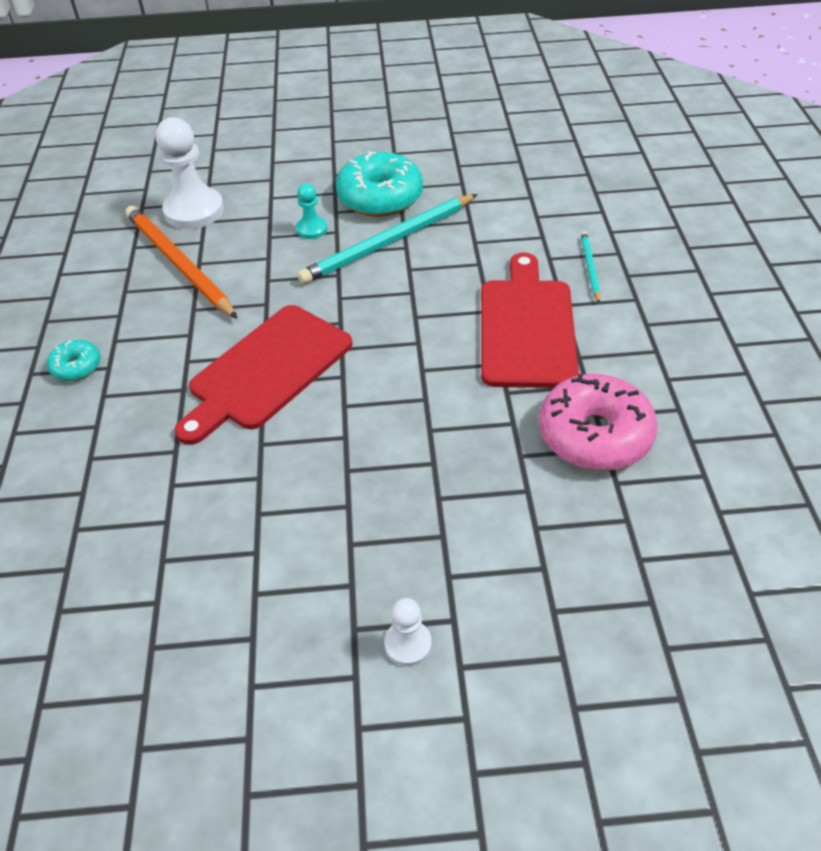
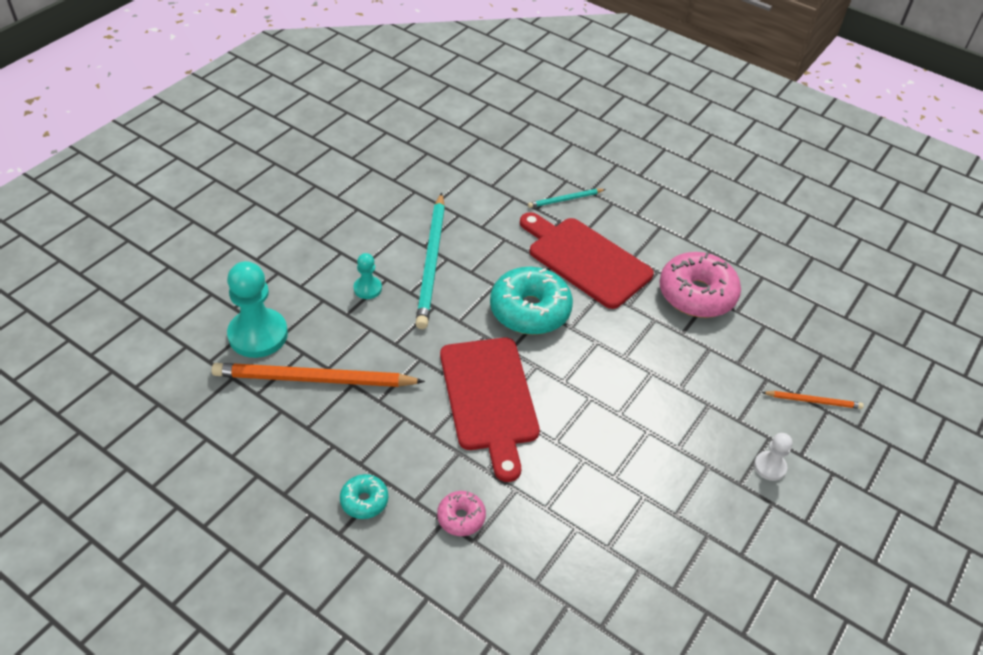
camera: 55 degrees left, 0 degrees up
white pawn [156,117,224,229] -> turquoise pawn [227,261,288,358]
turquoise donut [336,152,423,217] -> turquoise donut moved to [490,267,573,335]
turquoise pencil [581,231,601,303] -> turquoise pencil turned 60 degrees counterclockwise [528,189,606,208]
none -> pink donut [437,491,486,536]
none -> orange pencil [762,391,864,409]

